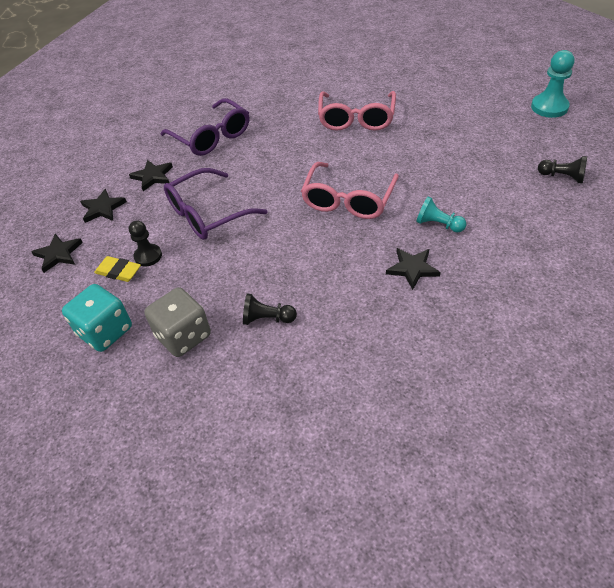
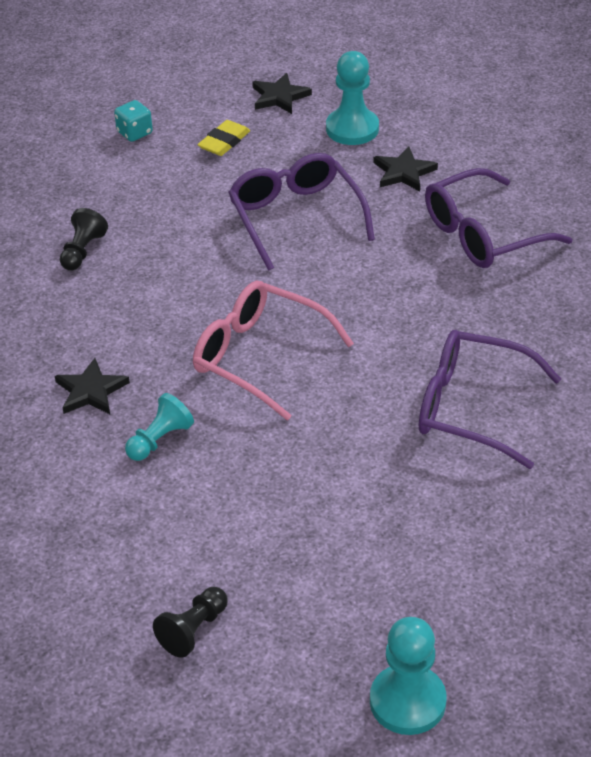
camera: 100 degrees right, 5 degrees down
turquoise dice [62,284,132,352] -> turquoise dice [114,100,153,142], size x0.57
black star [80,189,127,223] -> turquoise pawn [326,51,379,145]
black pawn [129,220,162,266] -> none
grey dice [144,287,211,357] -> none
pink glasses [318,91,396,131] -> purple glasses [419,330,561,469]

